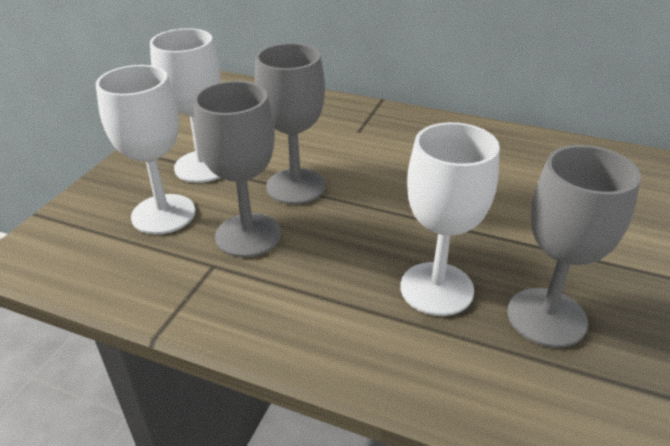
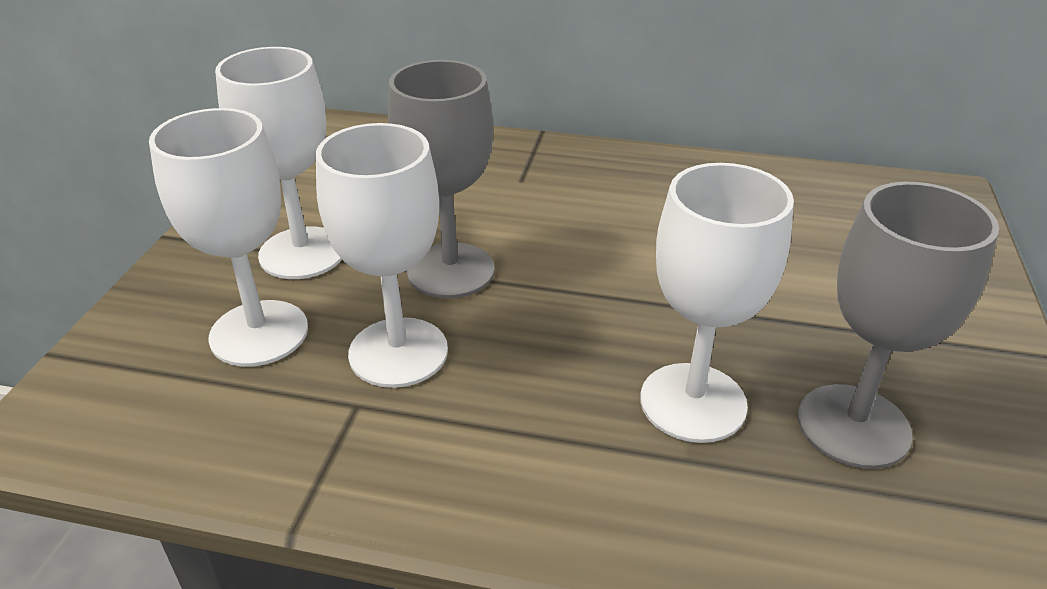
camera: 10 degrees left, 0 degrees up
grey goblet [194,81,281,257] -> white goblet [316,123,448,388]

